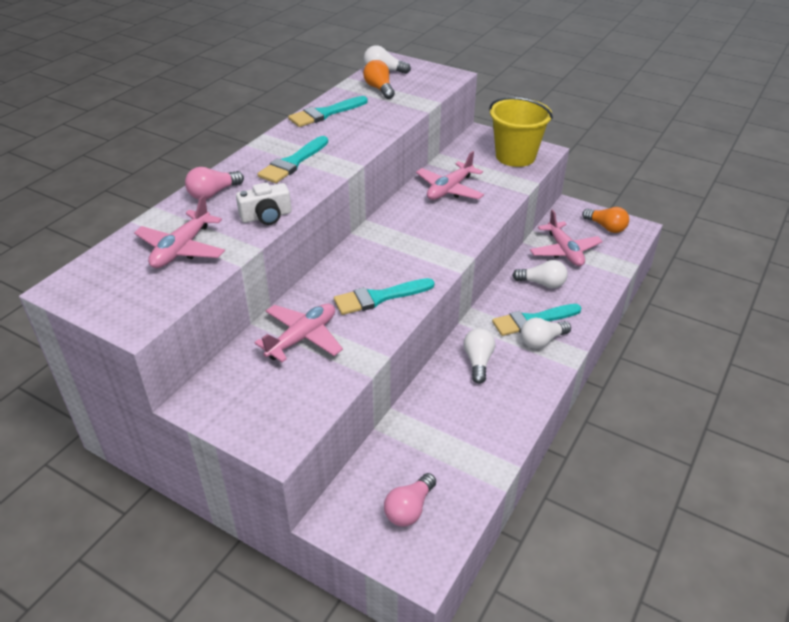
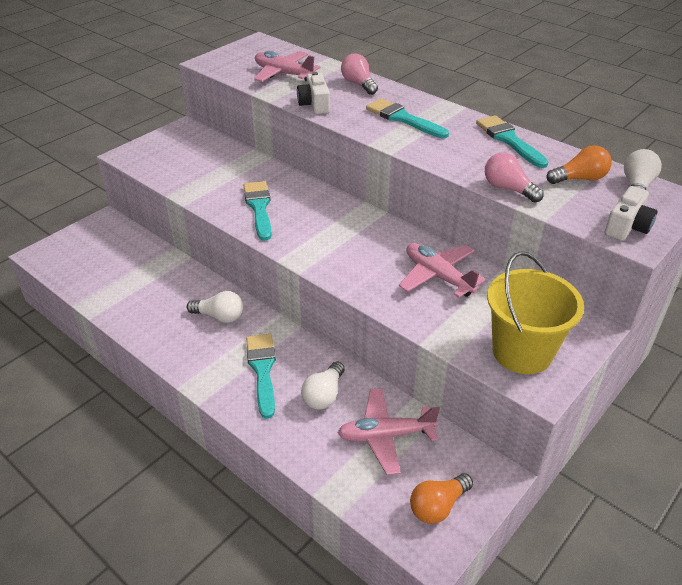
camera: 100 degrees right, 0 degrees up
pink plane [254,304,343,362] -> none
pink light bulb [384,473,436,527] -> pink light bulb moved to [485,152,544,203]
white light bulb [521,318,571,349] -> none
none -> white camera [605,186,658,241]

